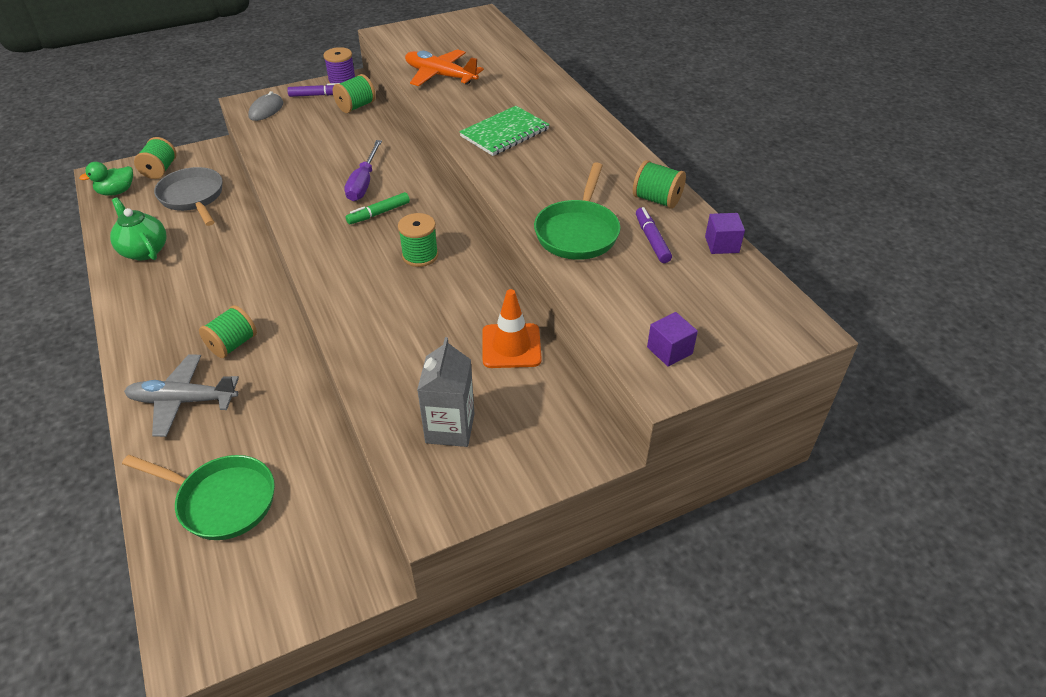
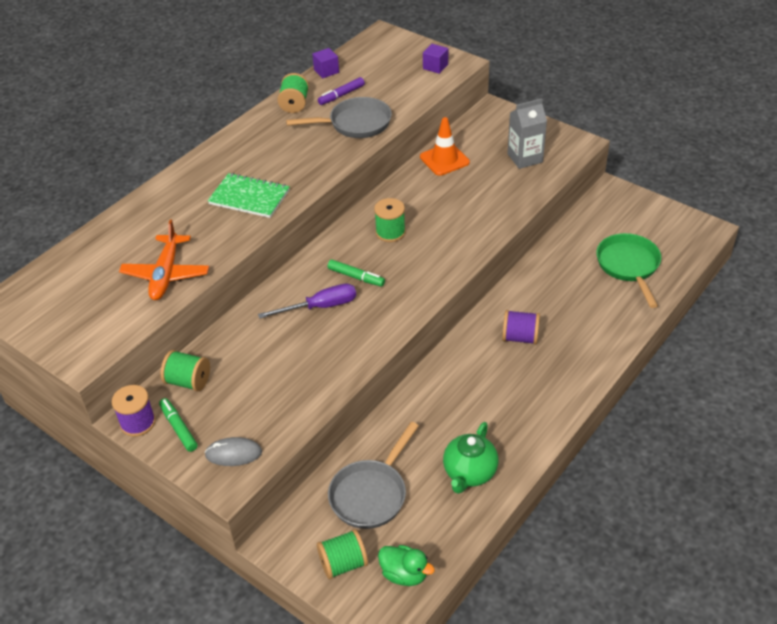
camera: 115 degrees left, 0 degrees up
grey plane [124,354,239,437] -> none
green spool [199,305,257,358] -> purple spool [502,310,540,345]
purple marker [287,83,340,97] -> green marker [159,398,198,452]
green pan [534,162,620,260] -> grey pan [286,97,392,138]

